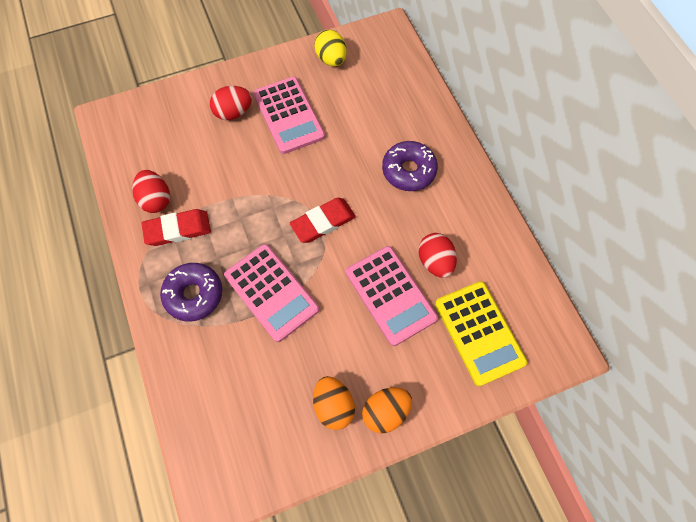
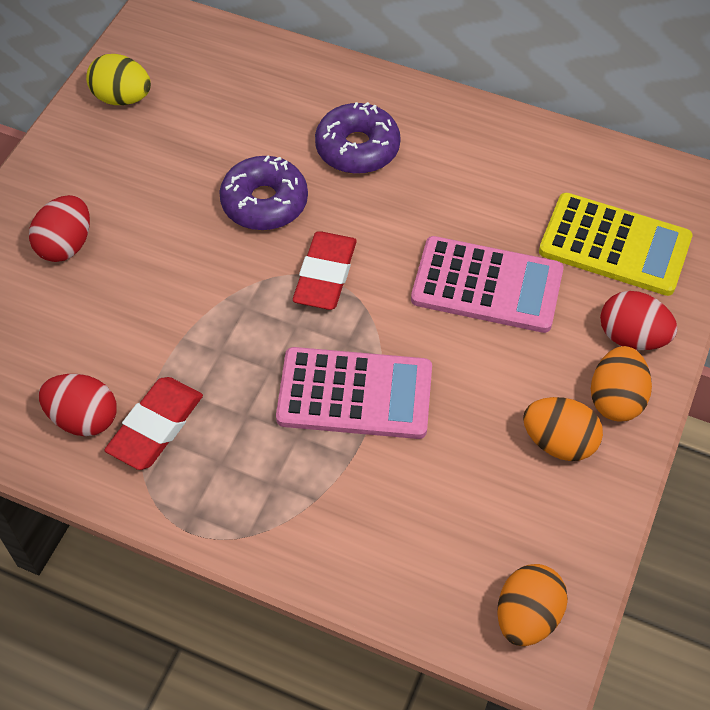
camera: 45 degrees left, 10 degrees down
purple donut [160,263,222,321] -> purple donut moved to [219,156,308,230]
pink calculator [253,77,325,154] -> none
red egg [418,233,457,278] -> red egg moved to [600,291,678,350]
none -> orange egg [497,564,568,646]

